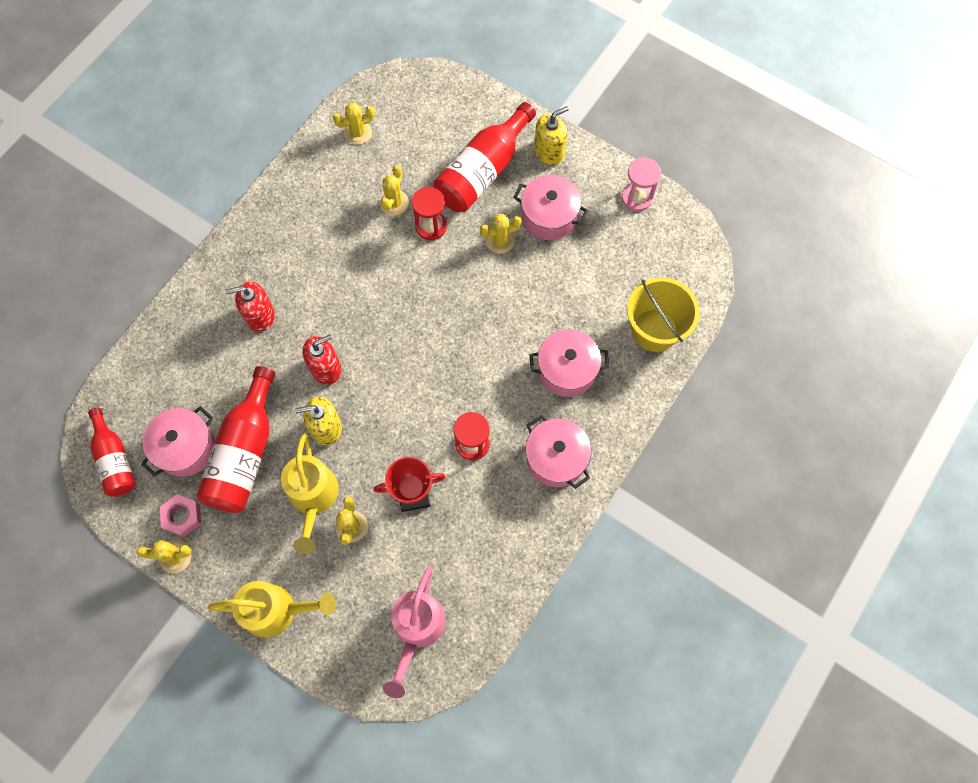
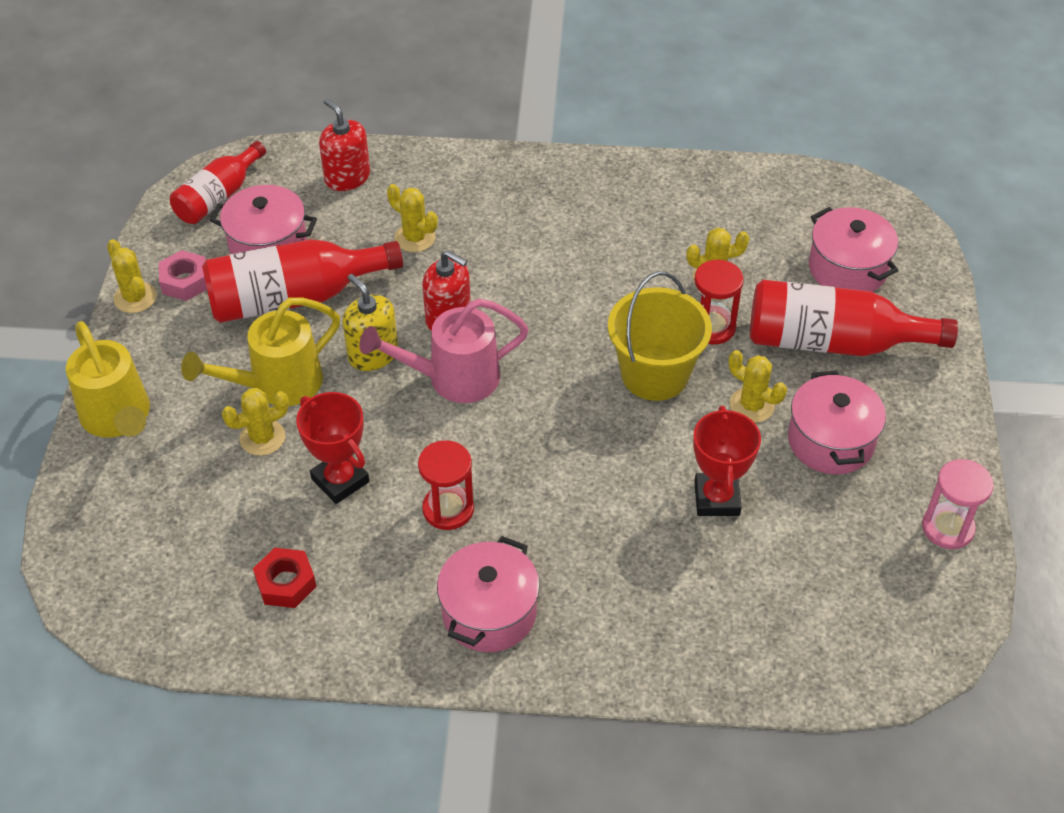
camera: 60 degrees right, 20 degrees down
red soap dispenser [226,282,275,332] -> red soap dispenser moved to [319,99,370,191]
yellow cactus [333,103,375,145] -> yellow cactus moved to [387,184,438,252]
pink watering can [383,566,446,698] -> pink watering can moved to [359,298,529,403]
pink pot [529,329,609,397] -> pink pot moved to [809,207,898,292]
yellow soap dispenser [534,106,569,165] -> none
yellow bucket [627,277,700,352] -> yellow bucket moved to [608,271,712,401]
none -> red nut [253,548,317,608]
none -> red trophy [693,406,761,516]

